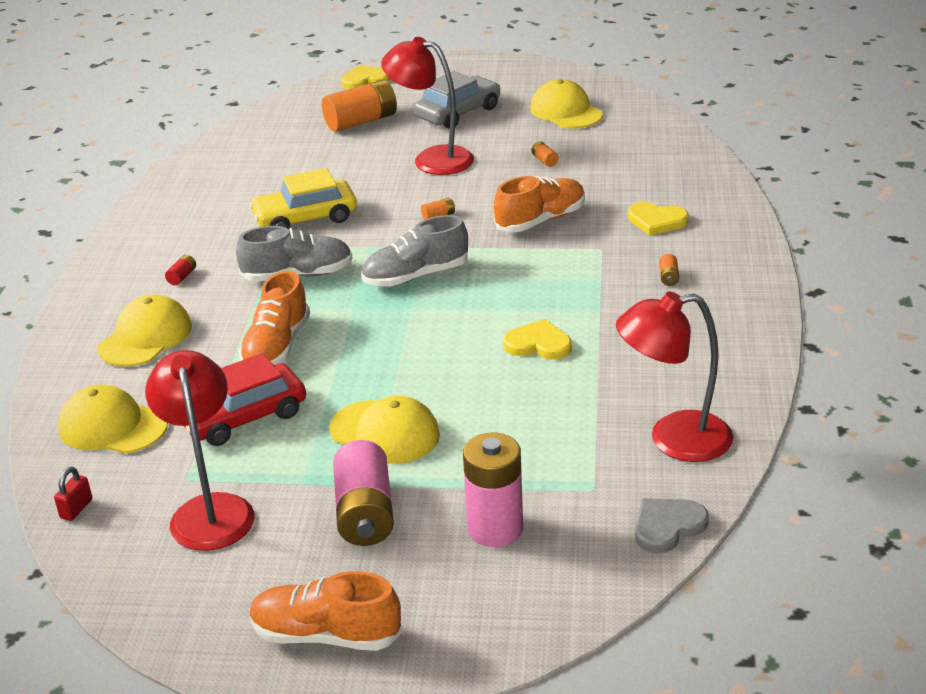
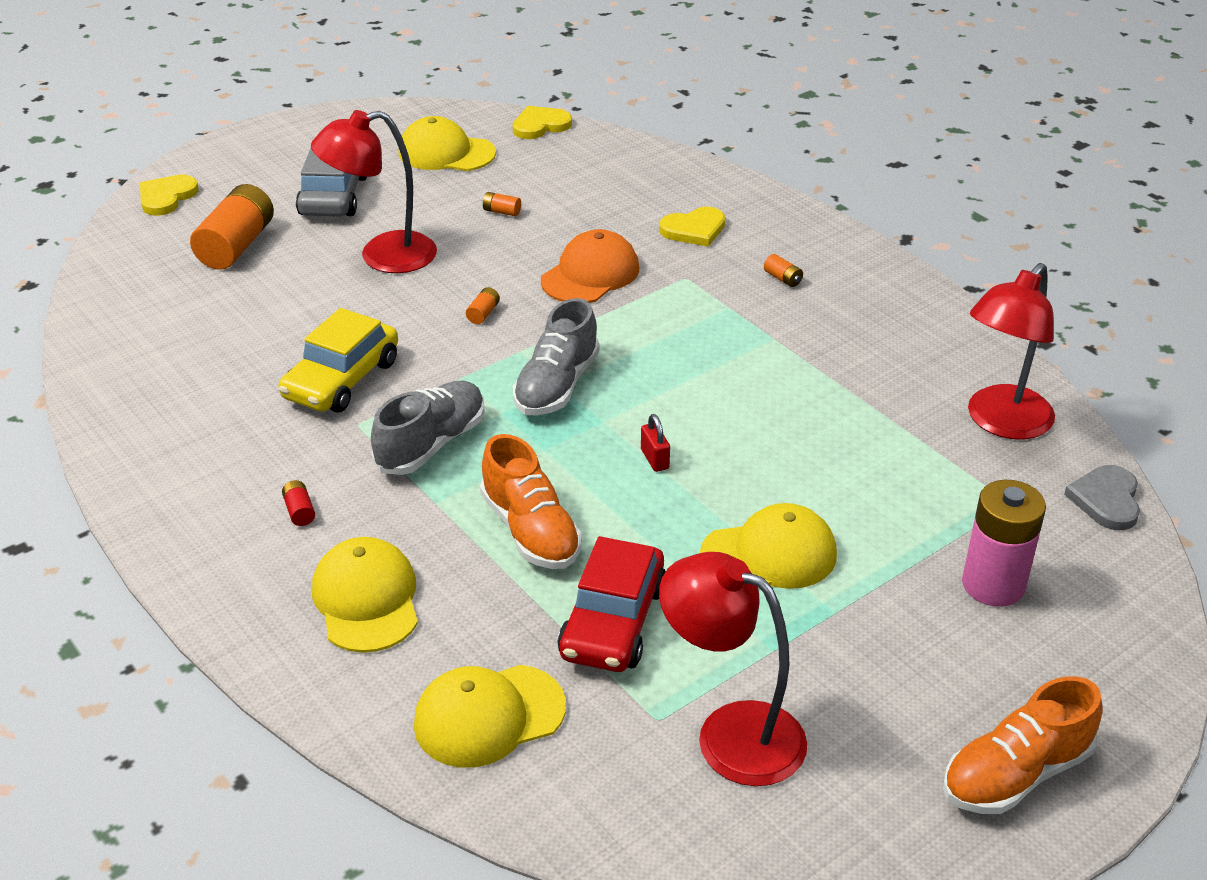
camera: 45 degrees left, 5 degrees up
red padlock [54,467,92,521] -> red padlock moved to [641,414,670,472]
pink battery [333,440,394,546] -> none
orange shoe [494,176,585,232] -> orange cap [541,229,639,303]
yellow heart [503,319,572,360] -> yellow heart moved to [513,106,572,139]

